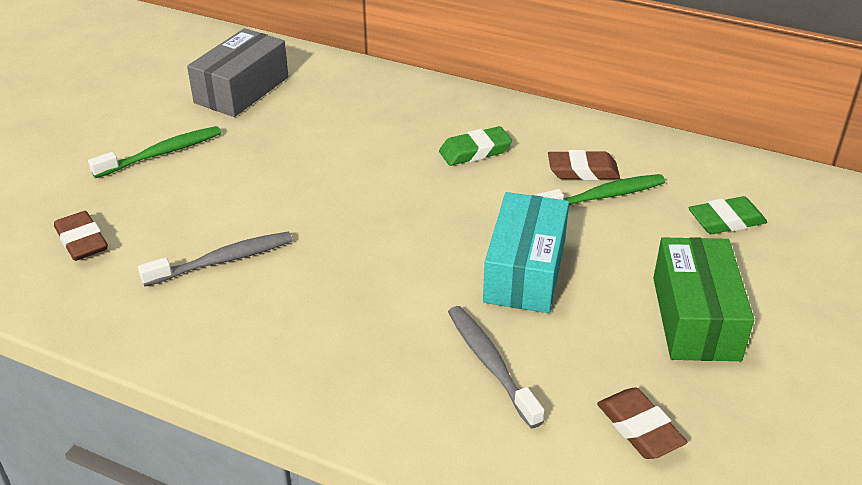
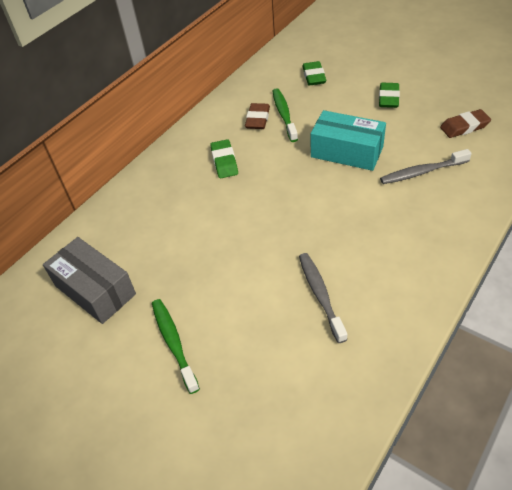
camera: 75 degrees left, 10 degrees up
brown eraser [54,211,108,261] -> none
green box [653,237,754,361] -> green eraser [379,83,400,108]

